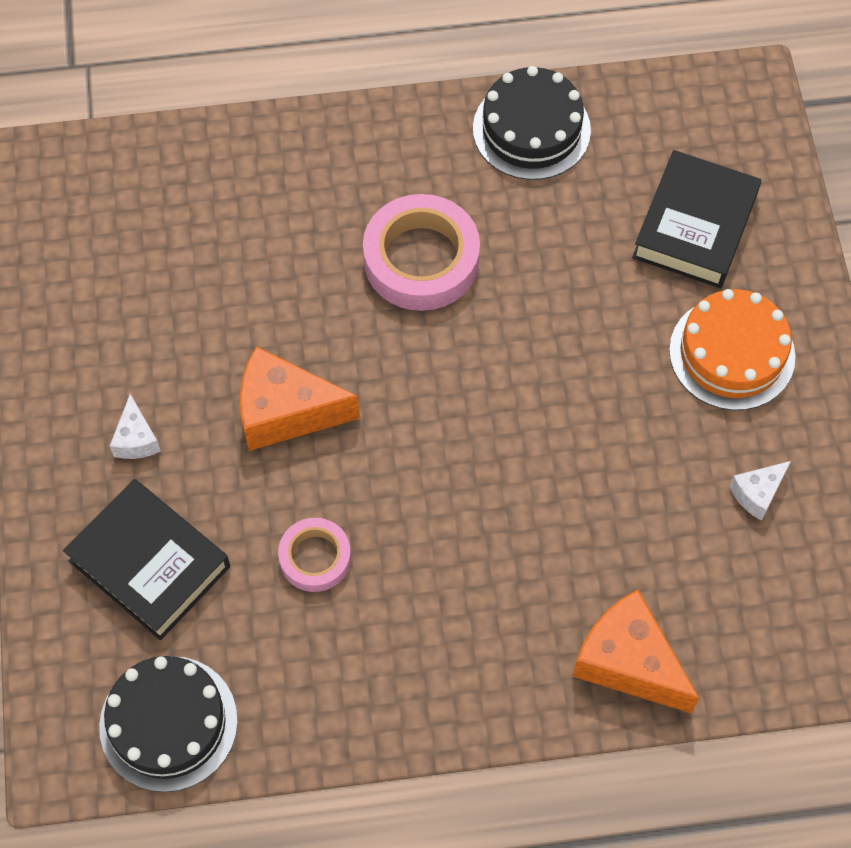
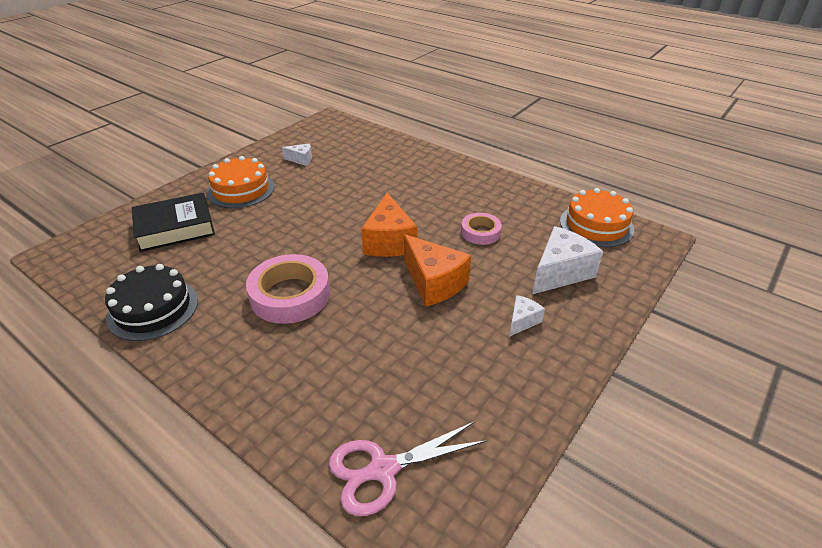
camera: 135 degrees left, 25 degrees down
black book [63,479,230,640] -> white cheese [532,226,603,294]
black cake [99,656,238,792] -> orange cake [560,188,634,247]
orange cheese [572,590,699,713] -> orange cheese moved to [361,193,417,257]
none -> pink scissors [329,421,487,516]

